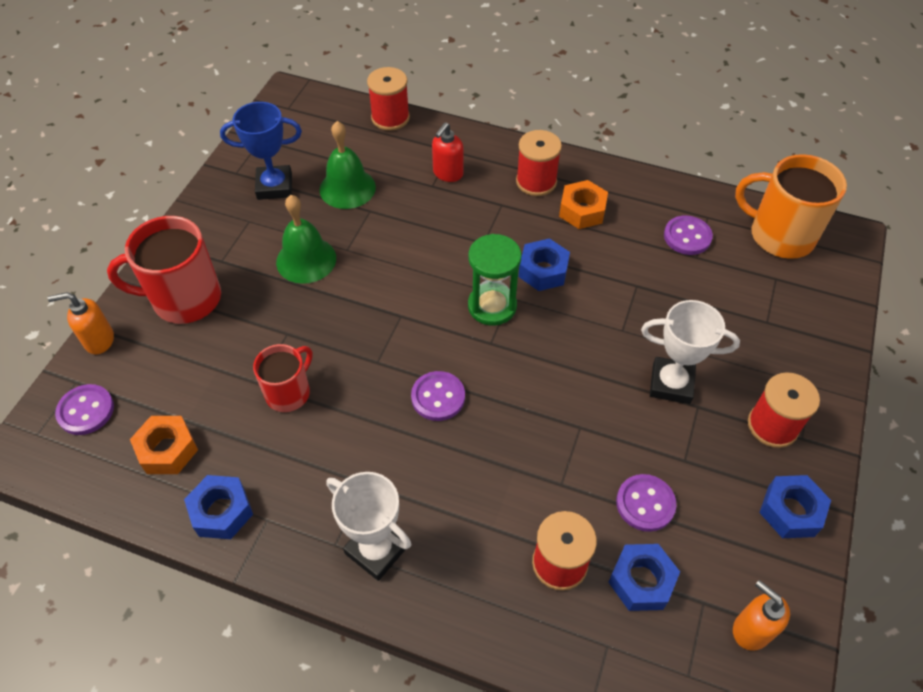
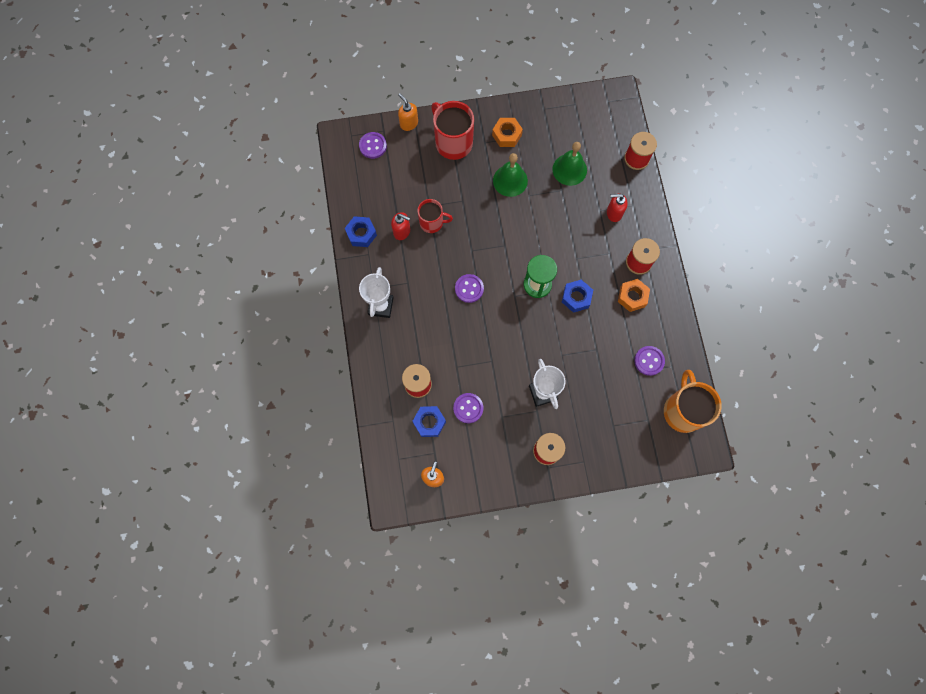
camera: 60 degrees right, 20 degrees up
orange nut [130,416,198,474] -> orange nut moved to [492,118,523,147]
blue trophy [220,102,302,200] -> none
blue nut [759,475,831,538] -> none
none -> red soap dispenser [391,212,410,240]

